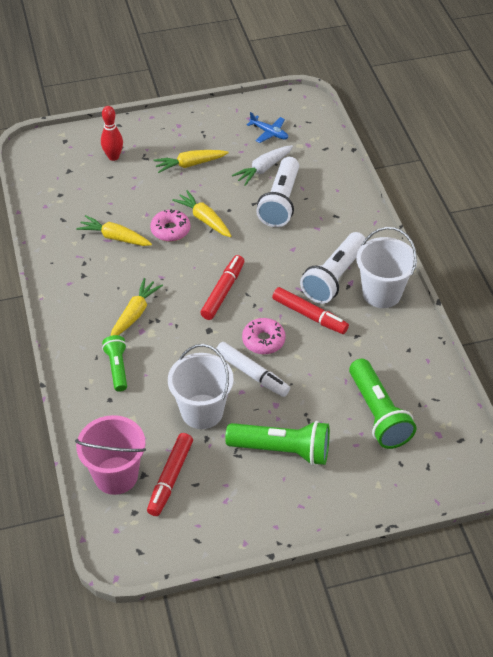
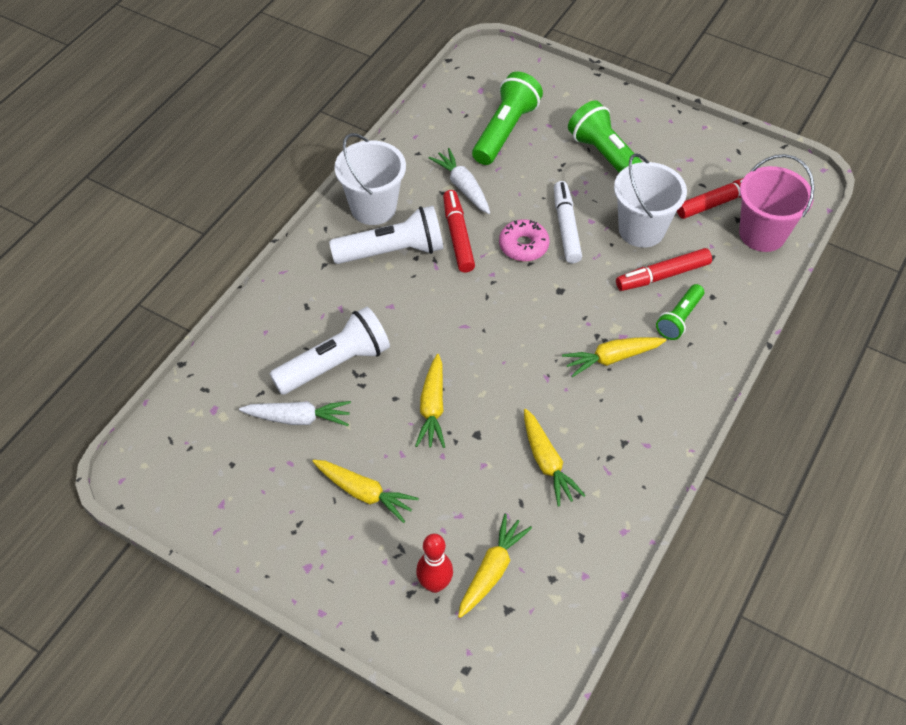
camera: 135 degrees left, 5 degrees up
pink donut [150,209,190,242] -> none
red marker [200,255,244,320] -> red marker moved to [616,248,712,291]
blue plane [247,112,288,143] -> none
none -> white carrot [429,148,490,214]
none -> yellow carrot [458,514,532,618]

